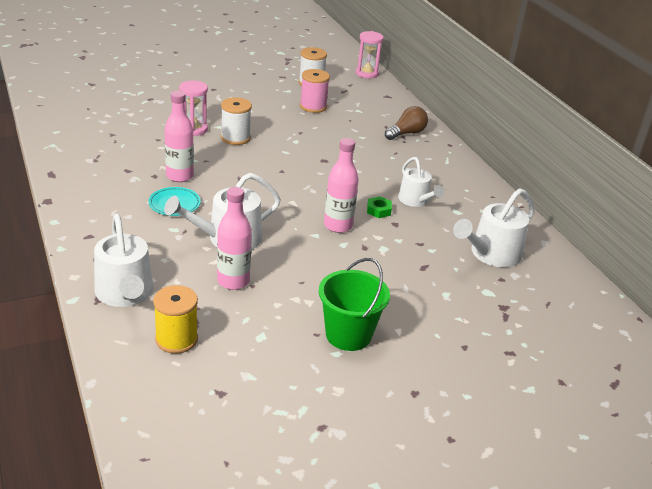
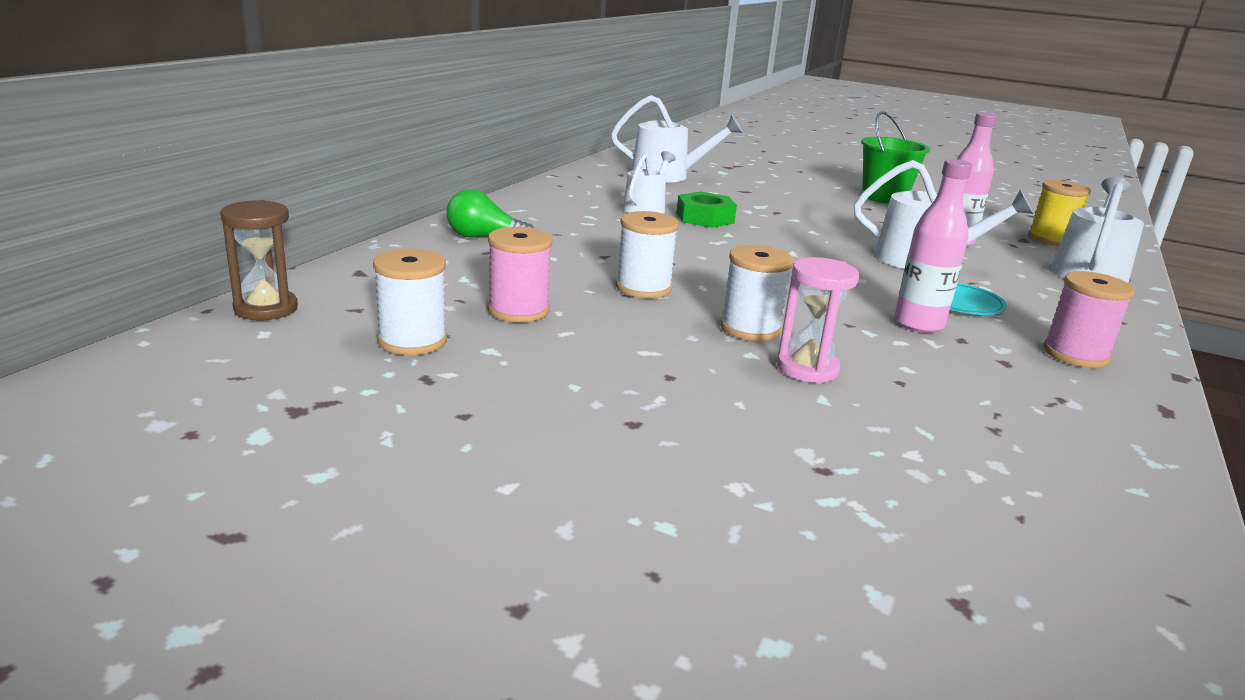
camera: 130 degrees left, 10 degrees down
pink bottle [324,138,359,233] -> none
pink hourglass [356,31,384,79] -> brown hourglass [220,200,298,321]
green nut [367,196,392,218] -> green nut [676,191,737,228], size x1.66
brown light bulb [385,106,428,140] -> green light bulb [447,189,534,238]
none -> white spool [616,211,679,299]
none -> pink spool [1043,271,1135,368]

